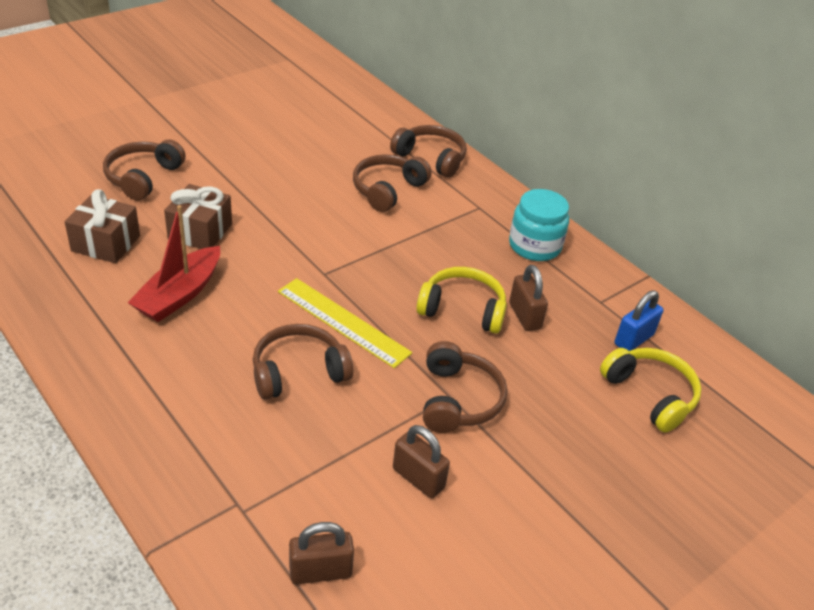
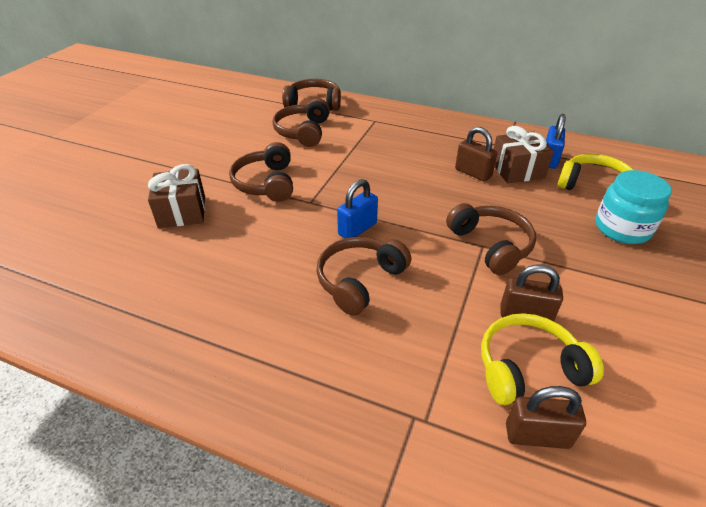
camera: 25 degrees left, 0 degrees up
brown gift [65,189,140,263] -> brown gift moved to [494,126,554,183]
brown headphones [103,139,186,201] -> brown headphones moved to [229,142,293,202]
red boat [127,205,220,322] -> none
yellow ruler [278,278,412,368] -> blue padlock [337,179,378,238]
brown padlock [289,522,354,585] -> brown padlock turned 45 degrees clockwise [506,386,586,449]
yellow headphones [416,267,507,334] -> yellow headphones moved to [481,313,604,405]
turquoise jar [509,189,569,261] -> turquoise jar moved to [595,170,672,244]

